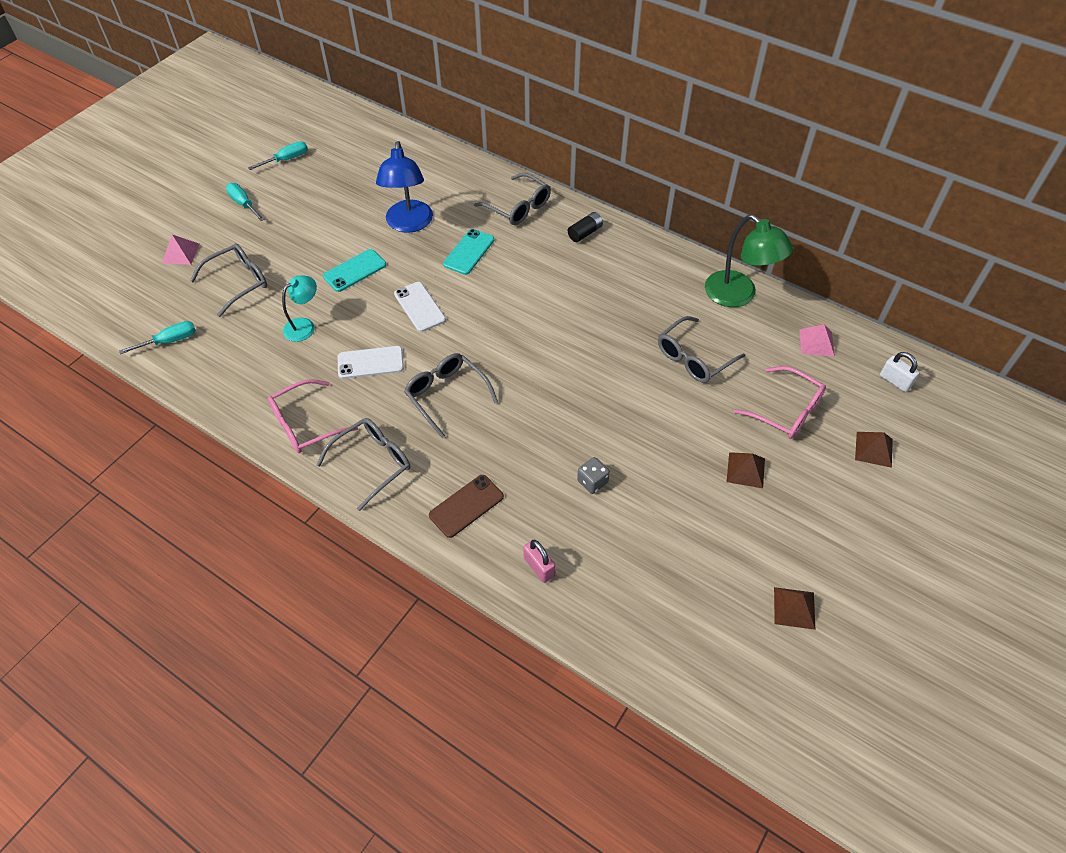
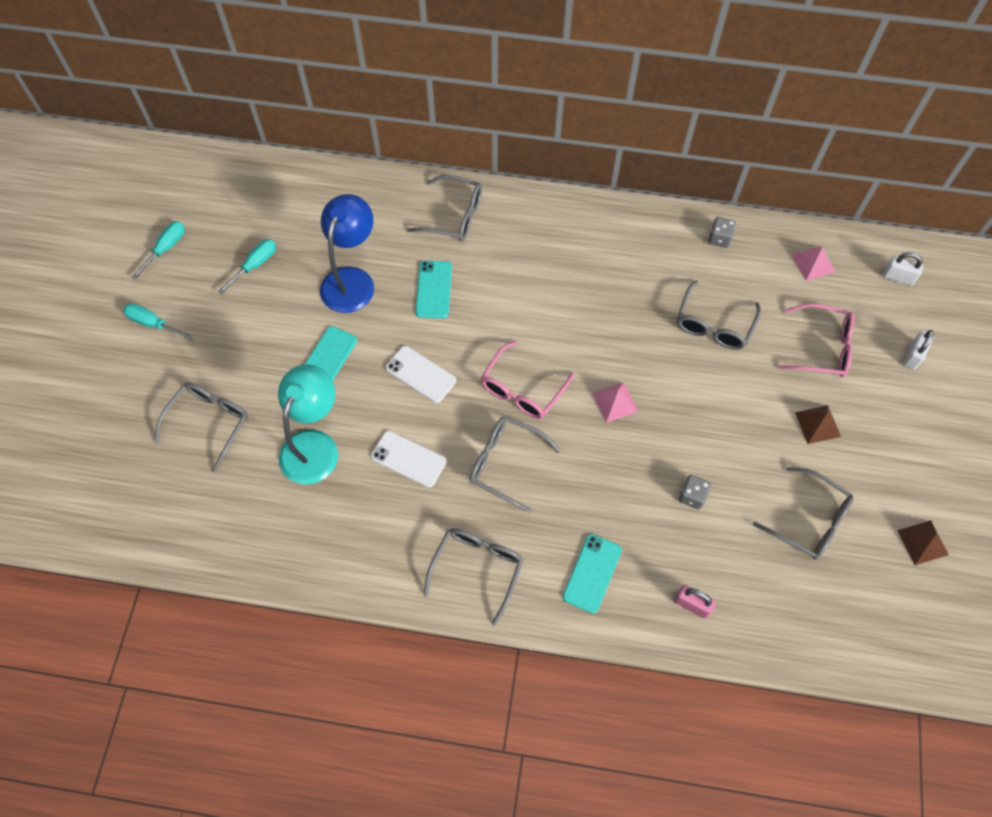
camera: 25 degrees left, 10 degrees up
turquoise screwdriver [119,321,196,354] -> turquoise screwdriver moved to [218,239,276,294]
pink pyramid [162,235,199,265] -> pink pyramid moved to [592,382,638,423]
pink glasses [268,379,358,453] -> pink glasses moved to [481,341,574,419]
turquoise lamp [282,275,317,342] -> turquoise lamp [278,364,338,484], size x1.66
white phone [338,346,404,379] -> white phone turned 60 degrees clockwise [371,431,446,488]
blue lamp [376,141,433,233] -> blue lamp turned 135 degrees counterclockwise [320,194,374,313]
brown phone [429,475,504,538] -> turquoise phone [563,534,622,613]
black battery [568,212,603,242] -> none
green lamp [705,215,794,307] -> grey dice [708,217,736,248]
brown pyramid [855,432,893,468] -> white padlock [903,330,934,370]
none -> grey glasses [753,467,854,560]

